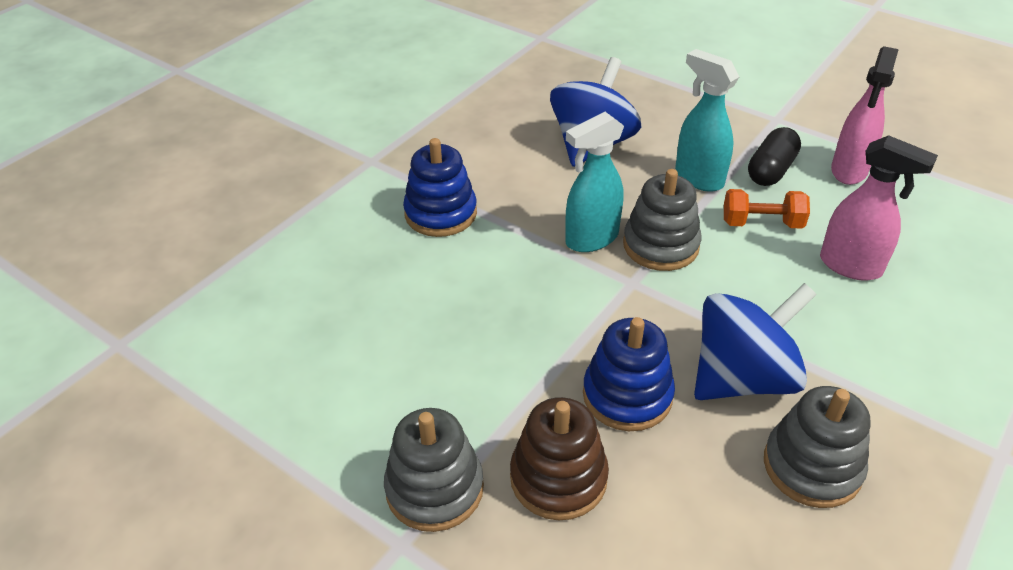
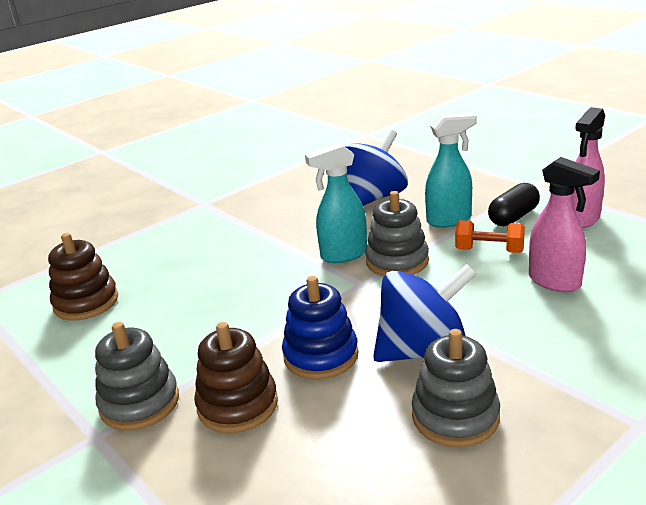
camera: 15 degrees right, 15 degrees down
blue stacking toy [403,138,477,237] -> none
turquoise spray bottle [675,49,739,192] -> turquoise spray bottle turned 105 degrees clockwise [425,112,477,228]
none -> brown stacking toy [48,233,118,321]

